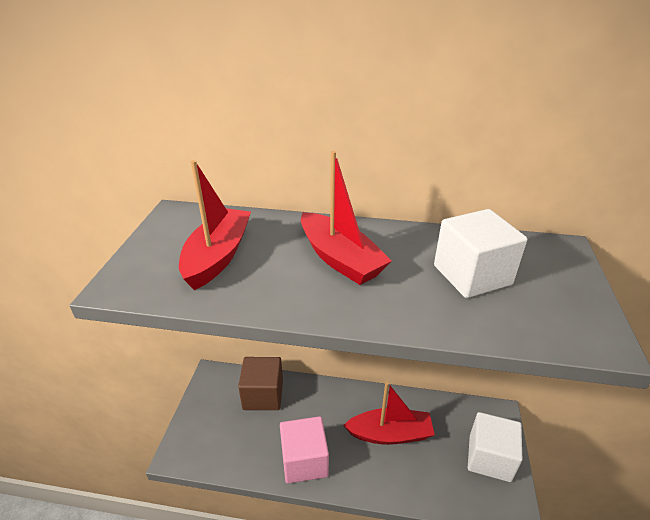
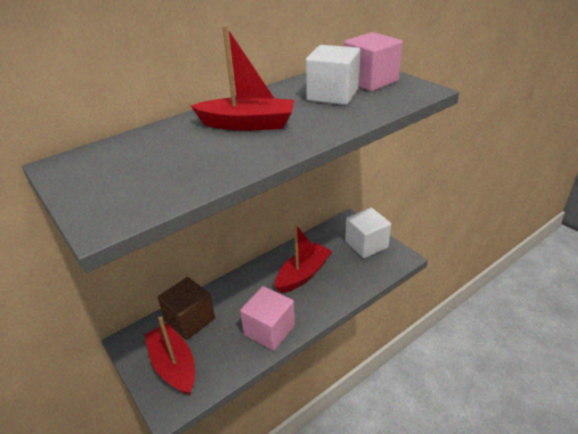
camera: 45 degrees left, 0 degrees up
red boat [179,160,251,290] -> red boat moved to [144,317,195,396]
none -> pink cube [344,32,403,91]

